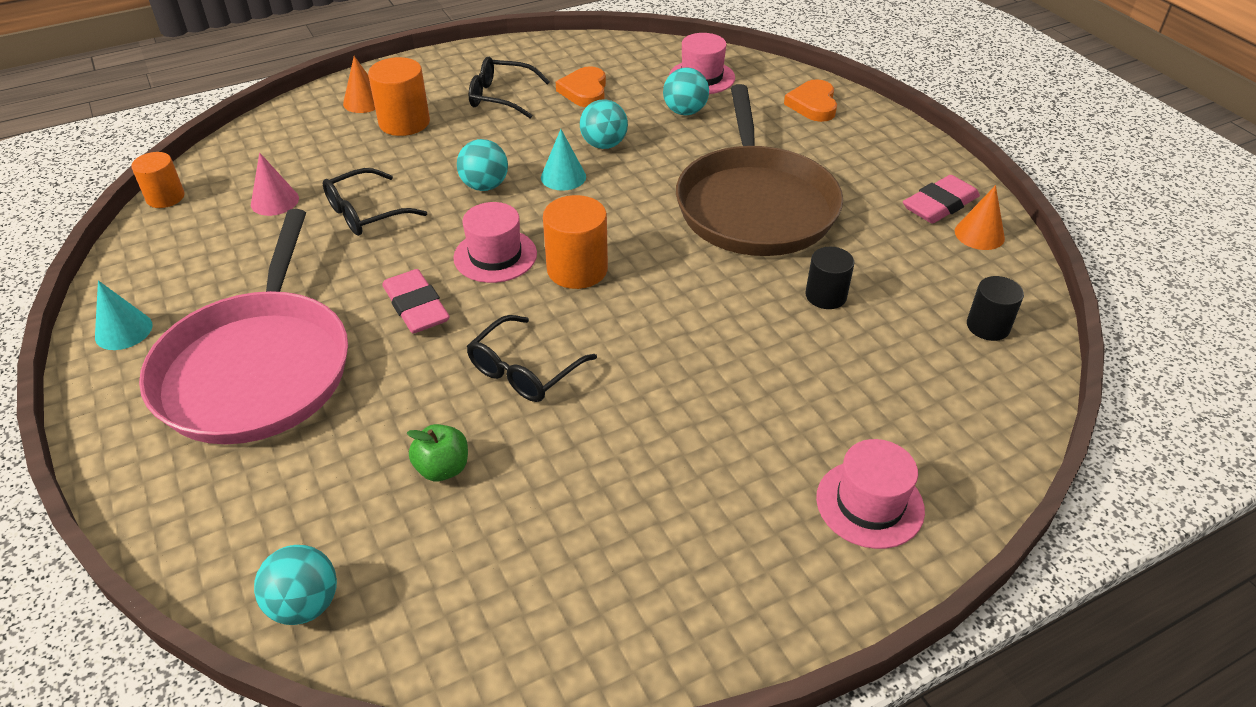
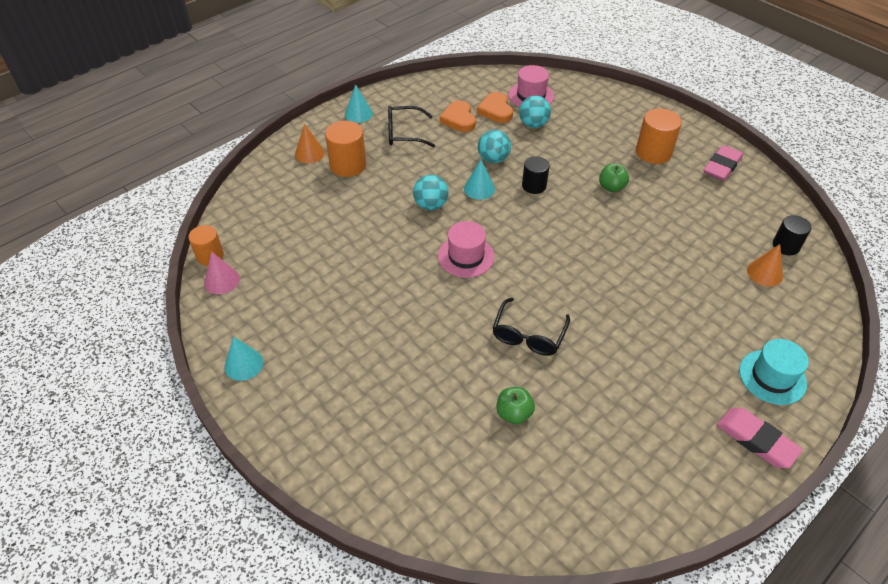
camera: 15 degrees left, 5 degrees up
pink pan [139,209,348,444] -> none
pink cone [251,152,299,216] -> pink cone moved to [204,251,240,294]
turquoise ball [254,545,337,625] -> none
black glasses [323,168,427,236] -> none
pink eraser [382,269,450,333] -> pink eraser moved to [717,408,803,468]
orange cylinder [543,195,608,289] -> orange cylinder moved to [636,108,682,164]
brown pan [676,84,843,256] -> green apple [599,163,629,192]
orange heart [784,79,837,122] -> orange heart moved to [477,92,513,123]
black cylinder [806,247,855,309] -> black cylinder moved to [522,156,550,194]
pink hat [816,439,925,549] -> turquoise hat [739,339,809,405]
orange cone [955,185,1005,250] -> orange cone moved to [747,244,783,287]
none -> turquoise cone [345,84,373,123]

